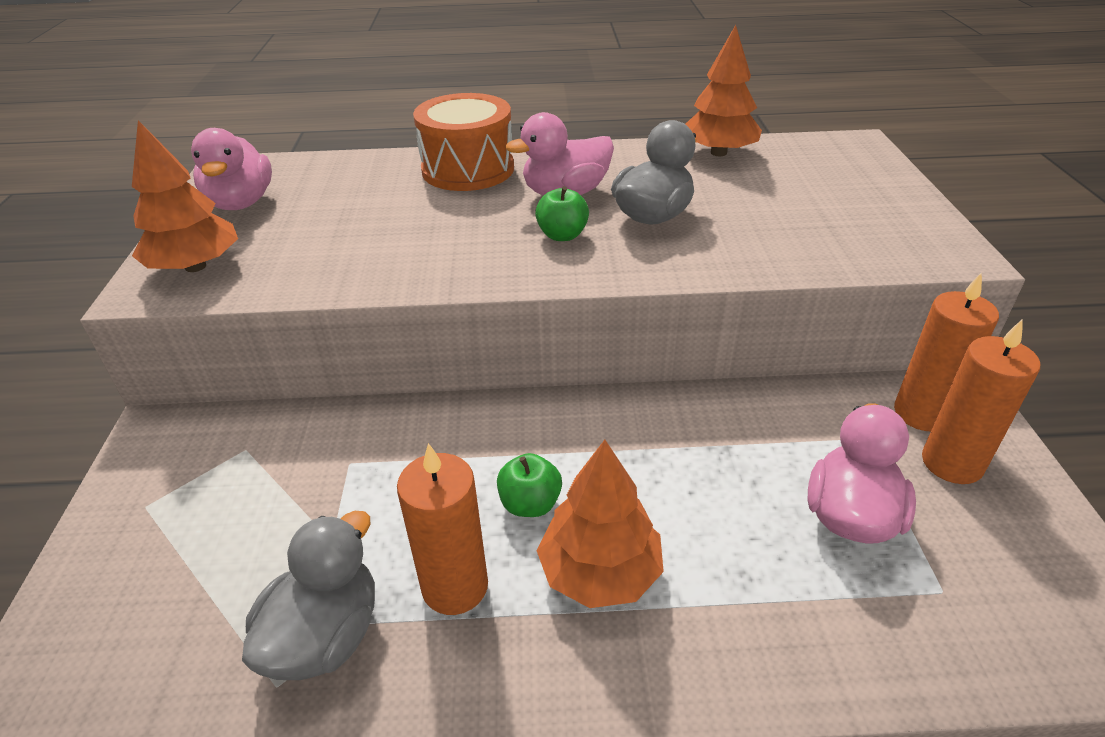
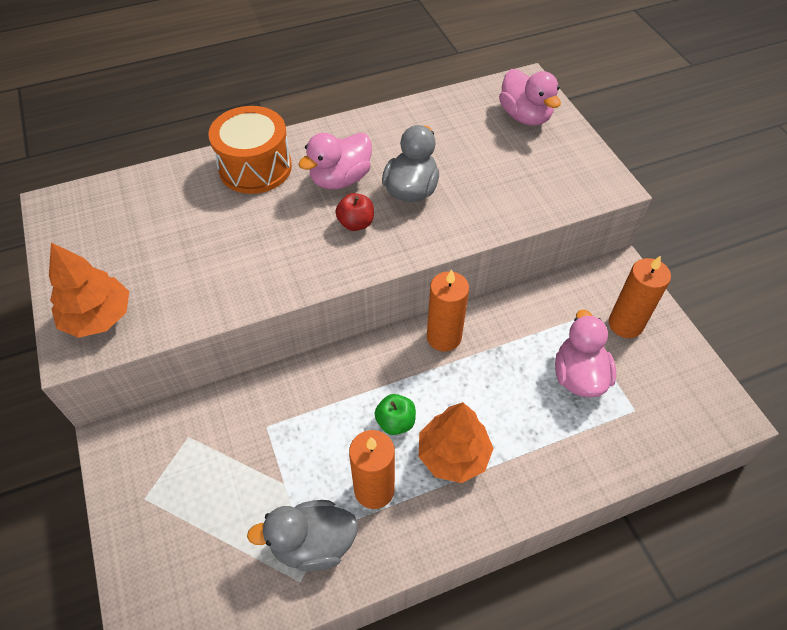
camera: 20 degrees left, 15 degrees up
pink duck [191,128,272,210] -> pink duck moved to [499,69,561,126]
grey duck [242,511,375,680] -> grey duck turned 105 degrees counterclockwise [247,500,358,572]
green apple [535,186,589,241] -> red apple [335,193,374,231]
orange tree [686,25,762,156] -> none
orange candle [894,272,999,431] -> orange candle moved to [427,270,469,352]

